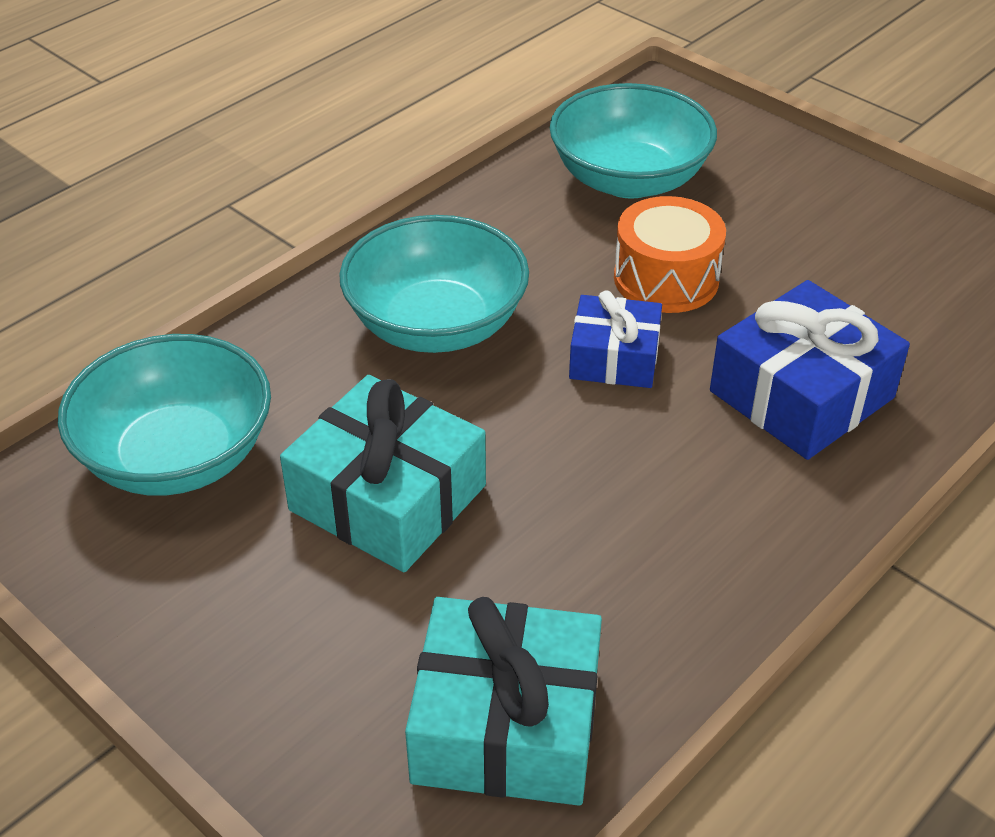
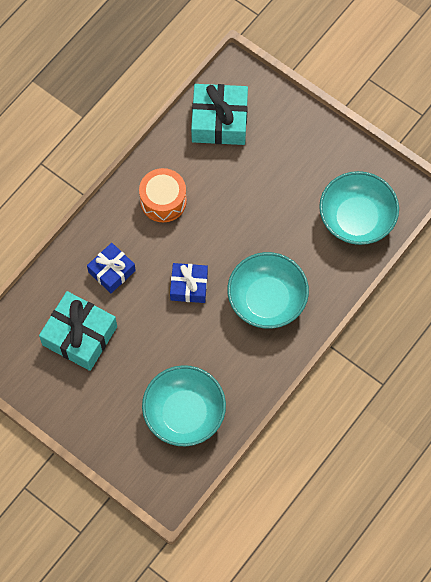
camera: 175 degrees right, 25 degrees up
turquoise gift [280,375,486,572] -> turquoise gift moved to [39,291,117,371]
orange drum [614,196,726,313] -> orange drum moved to [139,168,187,222]
blue gift [710,280,910,460] -> blue gift [87,243,136,293], size x0.63

